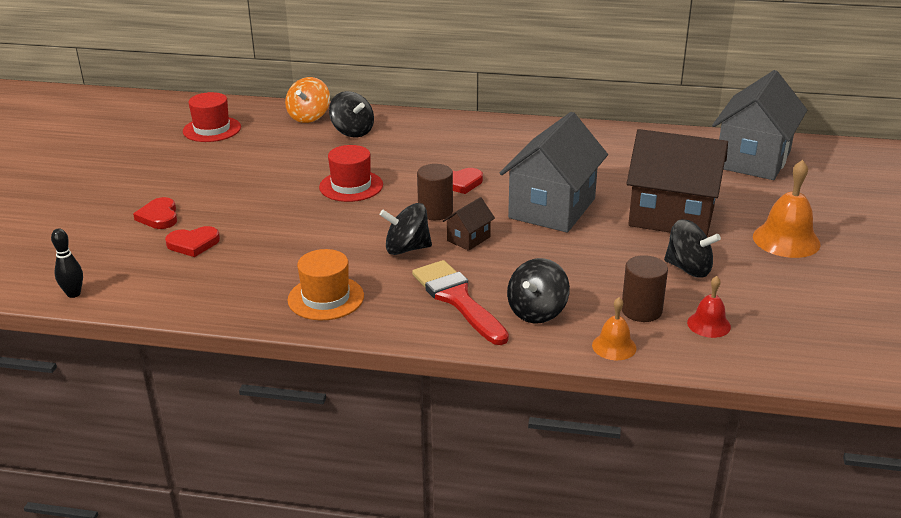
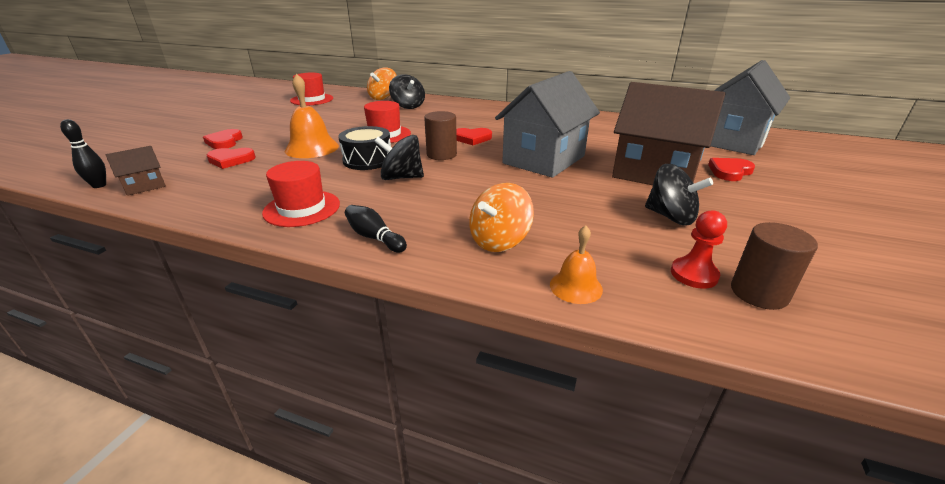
camera: 10 degrees right, 0 degrees up
orange hat [288,249,364,320] -> red hat [262,161,340,227]
red brush [412,260,509,345] -> none
brown house [443,197,495,251] -> brown house moved to [106,146,166,196]
black spinning top [507,258,570,323] -> orange spinning top [469,183,534,252]
brown cylinder [622,255,668,322] -> brown cylinder moved to [731,222,818,310]
red bell [687,276,731,338] -> red pawn [671,210,727,289]
orange bell [753,160,821,258] -> orange bell moved to [285,73,339,158]
none -> black drum [338,126,391,170]
none -> black bowling pin [345,205,407,253]
none -> red heart [708,158,755,181]

